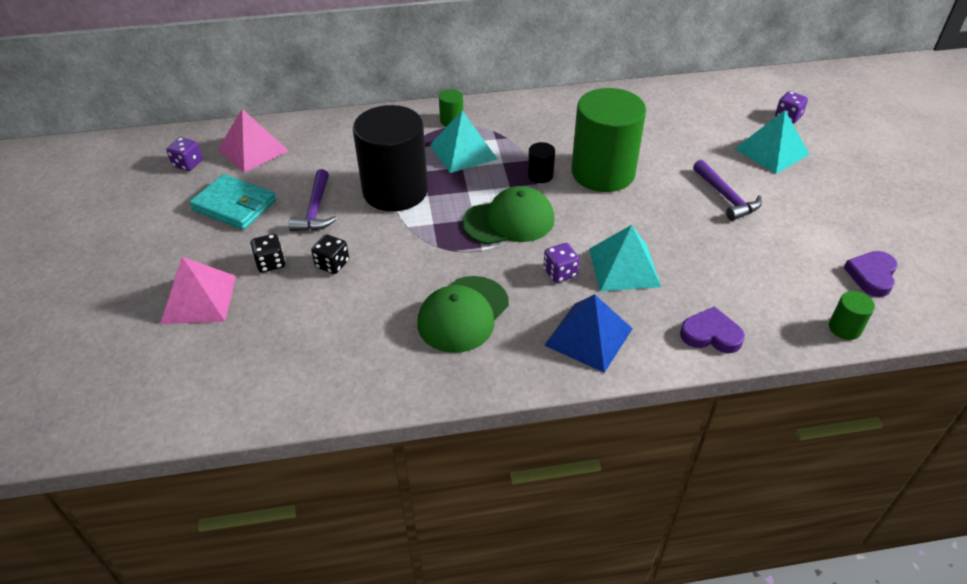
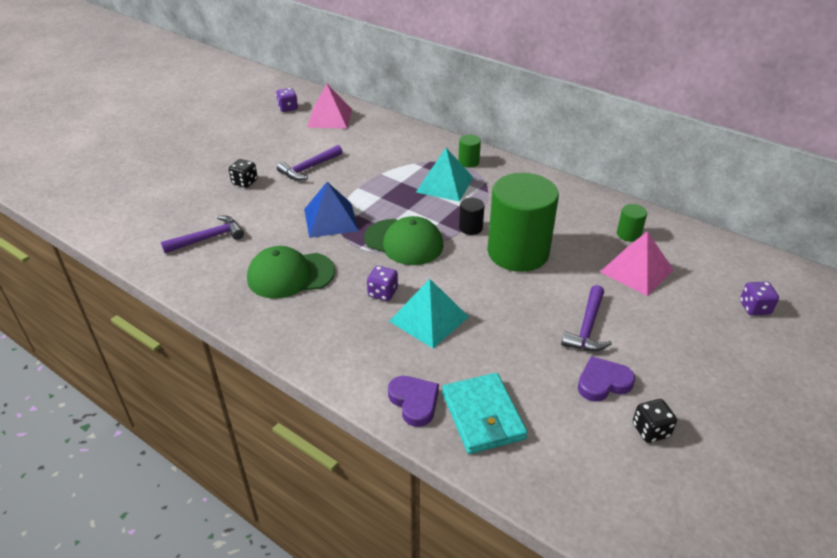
camera: 45 degrees right, 5 degrees down
pink pyramid [160,257,236,324] -> pink pyramid moved to [600,231,674,296]
turquoise wallet [189,174,276,230] -> turquoise wallet moved to [442,373,527,454]
black dice [311,234,349,274] -> black dice moved to [633,399,677,443]
black cylinder [353,105,428,211] -> none
blue pyramid [544,294,633,373] -> blue pyramid moved to [304,182,359,238]
turquoise pyramid [735,110,810,174] -> none
green cylinder [829,291,875,340] -> green cylinder moved to [617,204,647,242]
purple heart [844,251,898,297] -> purple heart moved to [578,356,635,402]
none -> purple hammer [161,216,244,253]

